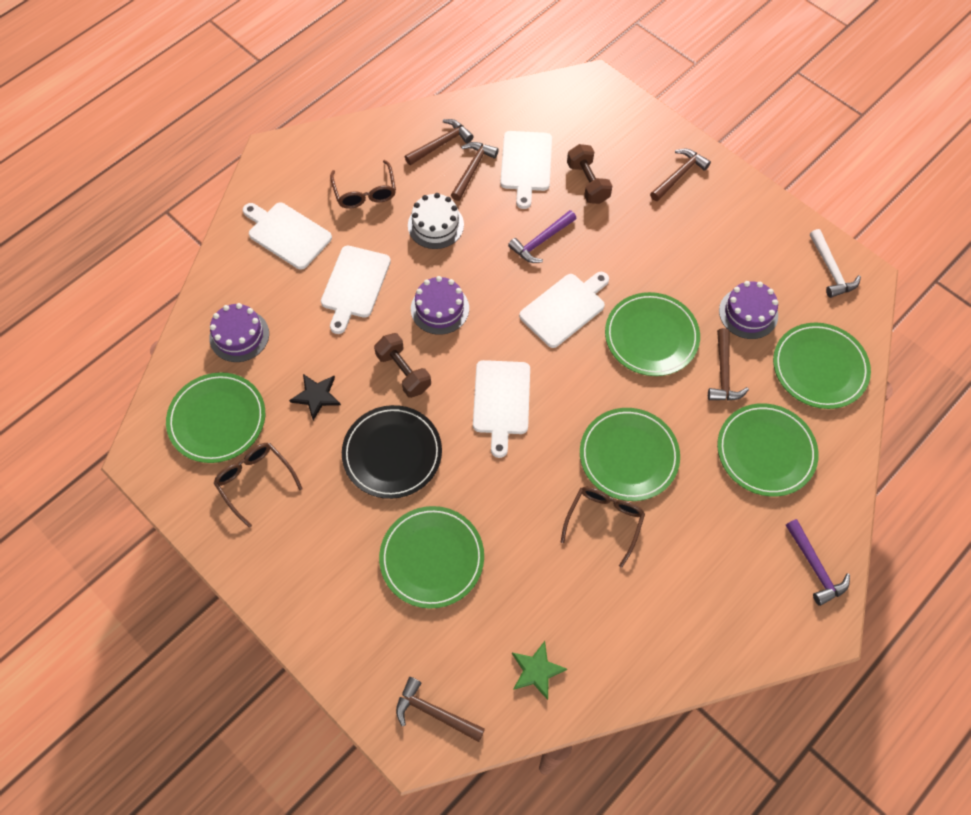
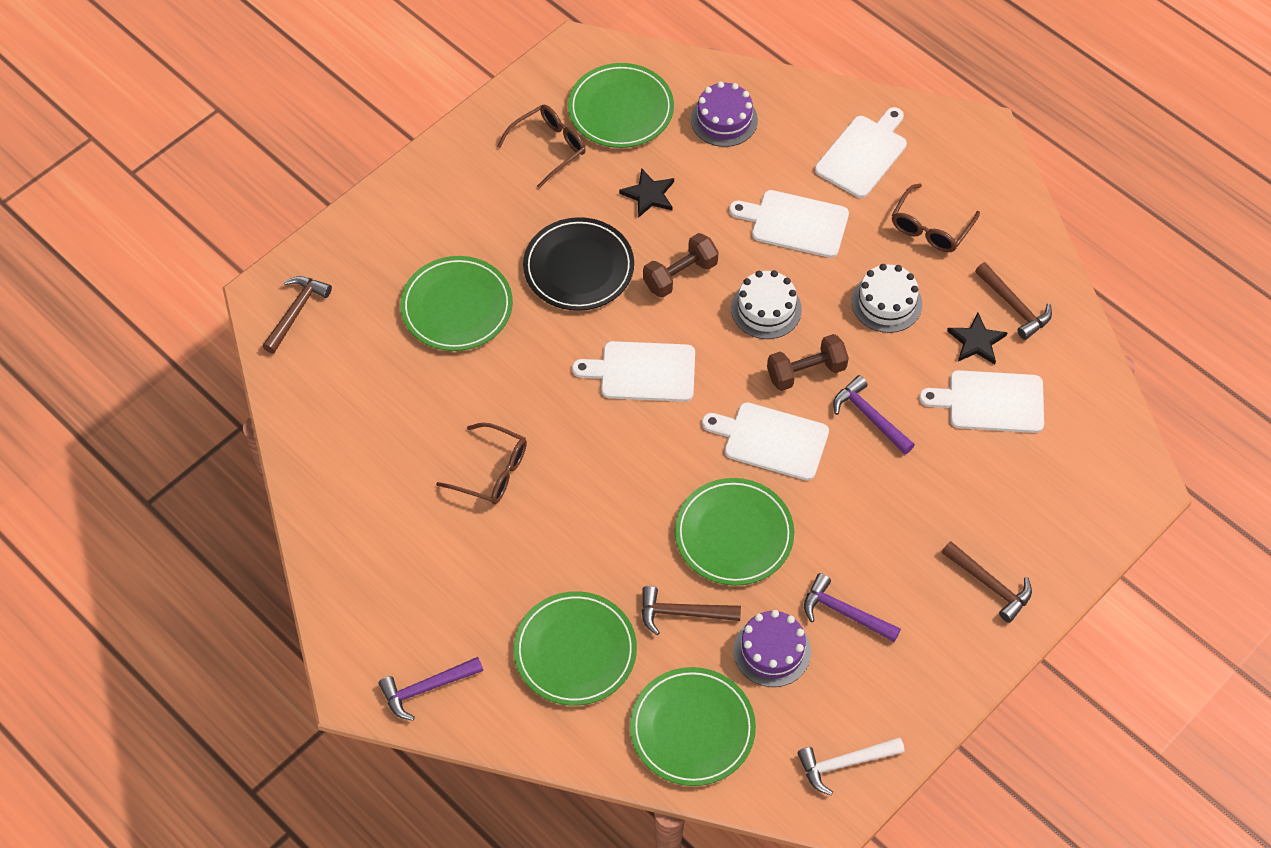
camera: 90 degrees right, 5 degrees down
brown glasses [330,160,396,209] -> brown glasses turned 45 degrees counterclockwise [892,184,980,252]
purple cake [411,276,469,335] -> white cake [731,270,802,339]
brown hammer [451,142,499,201] -> black star [947,313,1008,364]
green star [512,641,567,700] -> none
white cutting board [519,272,609,348] -> white cutting board turned 150 degrees clockwise [702,402,829,481]
brown dumbbell [567,144,612,204] -> brown dumbbell moved to [767,334,849,391]
green plate [580,408,680,501] -> none
none -> purple hammer [804,573,901,642]

